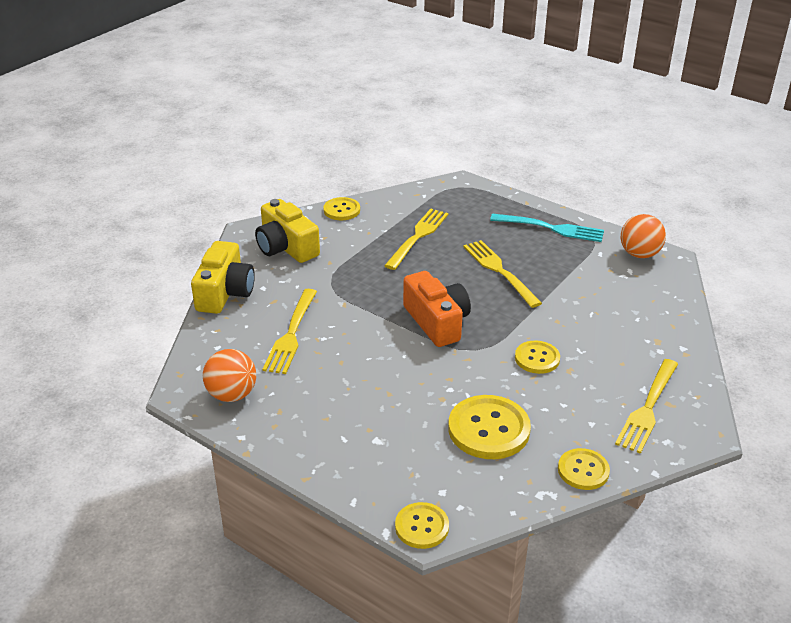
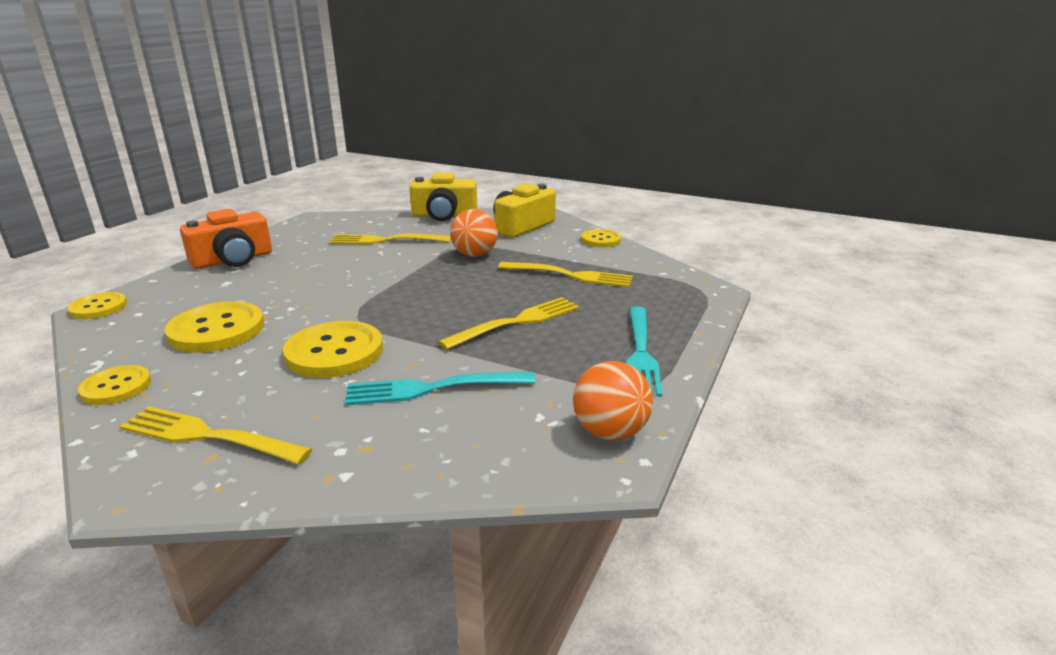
camera: 80 degrees right, 10 degrees down
orange ball [203,349,256,402] -> orange ball moved to [450,209,498,257]
orange camera [403,271,471,347] -> orange camera moved to [180,209,272,269]
yellow button [515,341,560,374] -> yellow button [283,321,383,378], size x1.68
none -> turquoise fork [345,371,535,405]

